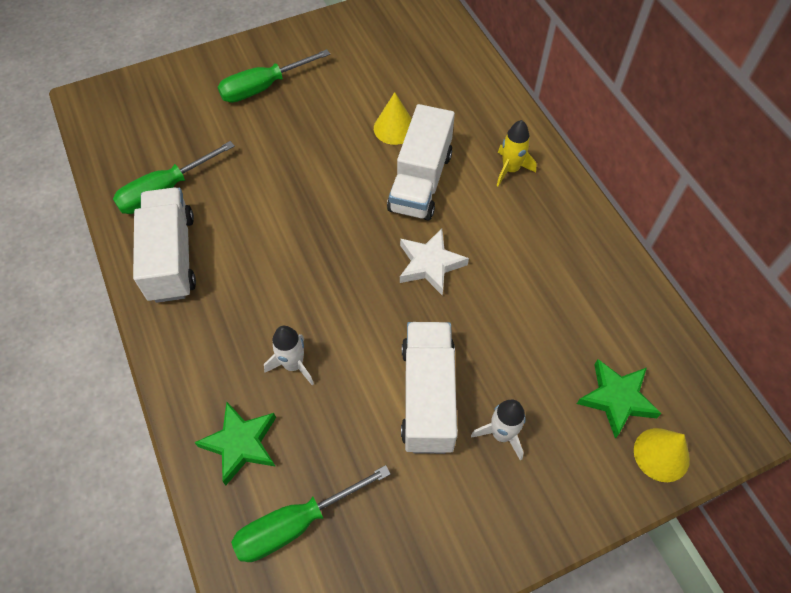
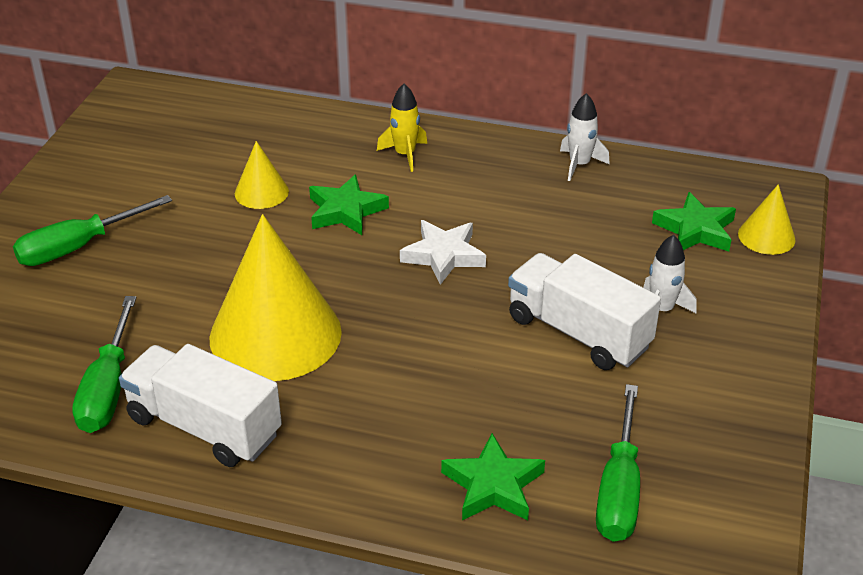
camera: 50 degrees left, 20 degrees down
green screwdriver [218,49,330,103] -> green screwdriver turned 45 degrees clockwise [13,195,172,266]
white rocket [264,326,314,385] -> white rocket moved to [560,93,609,181]
white truck [387,104,455,221] -> green star [309,175,389,235]
none -> yellow cone [209,214,342,381]

